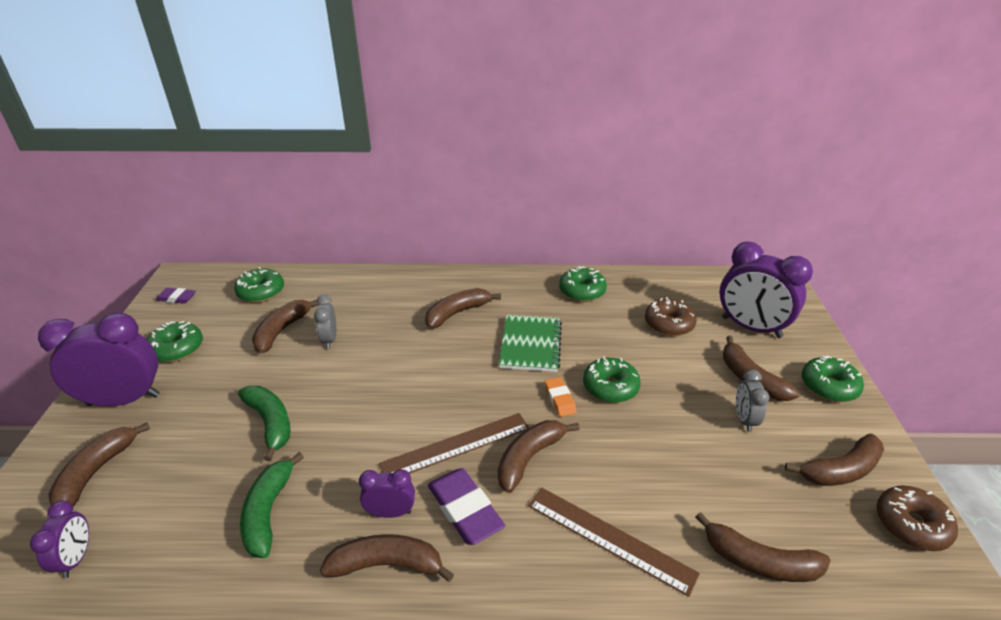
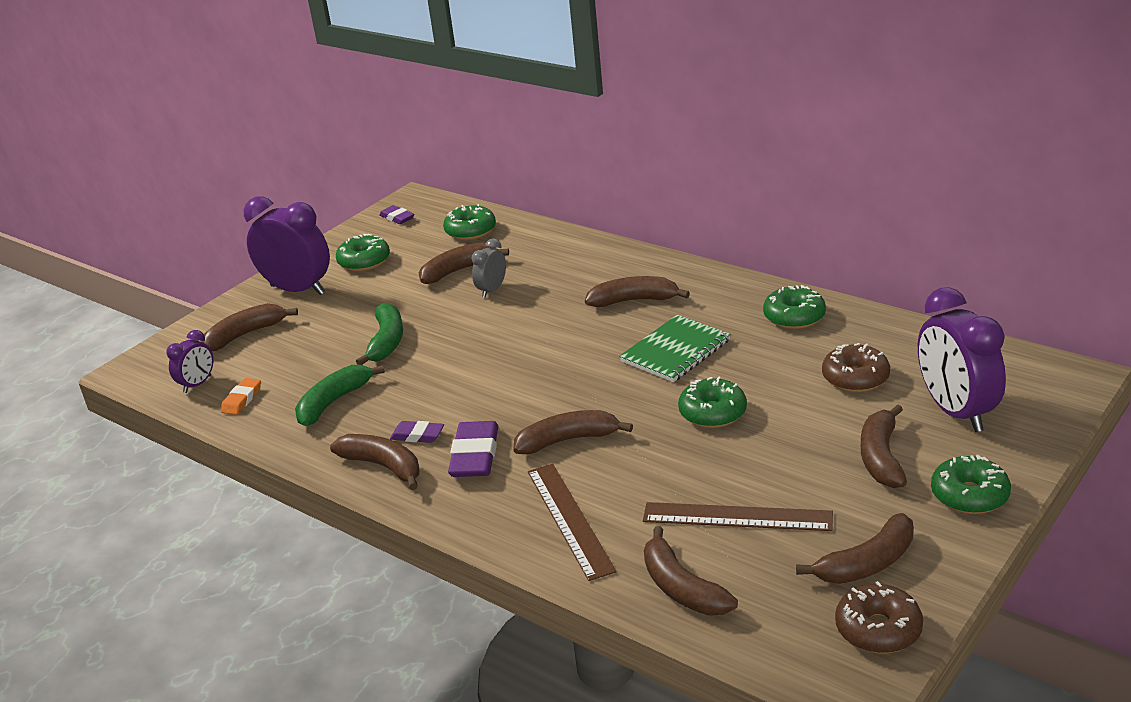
camera: 40 degrees right, 5 degrees down
purple clock [359,469,415,518] -> purple eraser [390,421,444,443]
brown ruler [379,413,529,474] -> brown ruler moved to [643,502,833,531]
orange eraser [544,377,577,417] -> orange eraser moved to [221,378,261,415]
grey clock [736,369,769,432] -> none
brown banana [785,433,884,486] -> brown banana turned 45 degrees counterclockwise [796,513,914,584]

